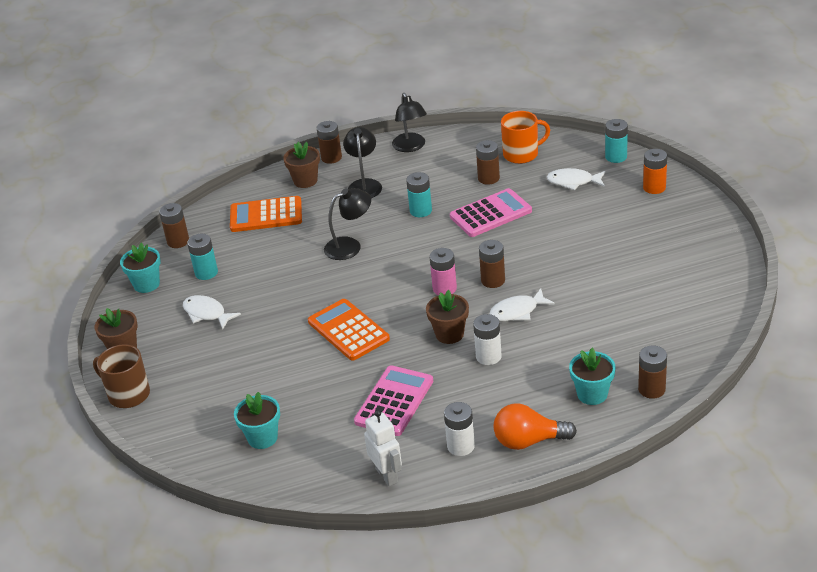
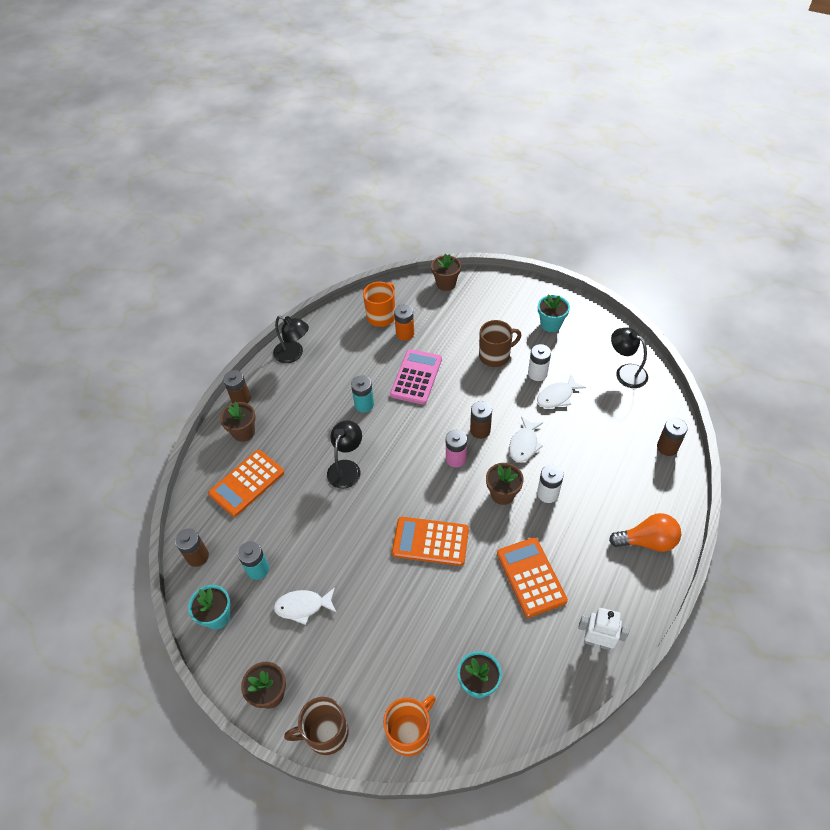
camera: 45 degrees left, 15 degrees up
black lamp [343,127,382,198] -> black lamp moved to [611,328,648,388]
pink calculator [354,365,433,436] -> orange calculator [497,537,568,618]
white battery [444,402,475,456] -> white battery moved to [528,344,551,381]
brown battery [476,140,500,185] -> none
orange light bulb [494,403,577,450] -> orange light bulb turned 135 degrees counterclockwise [609,513,681,552]
white fish [547,168,606,190] -> white fish moved to [537,374,586,408]
turquoise flower pot [569,348,616,405] -> turquoise flower pot moved to [538,294,570,332]
turquoise battery [605,119,628,163] -> brown flower pot [431,254,461,291]
orange battery [643,149,667,194] -> orange battery moved to [394,305,414,341]
none -> orange mug [383,695,436,756]
none -> brown mug [479,320,521,367]

